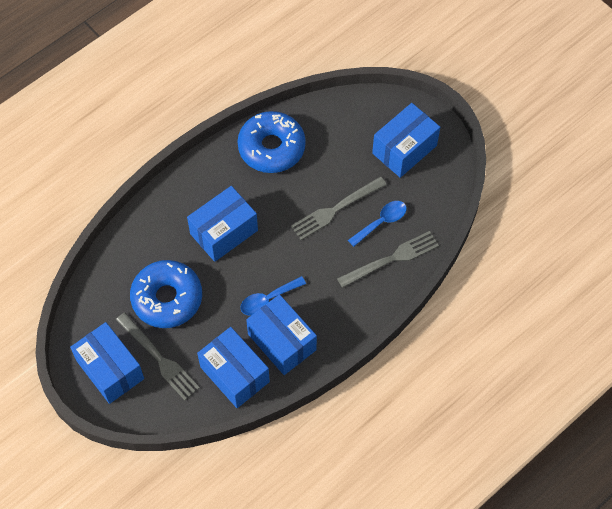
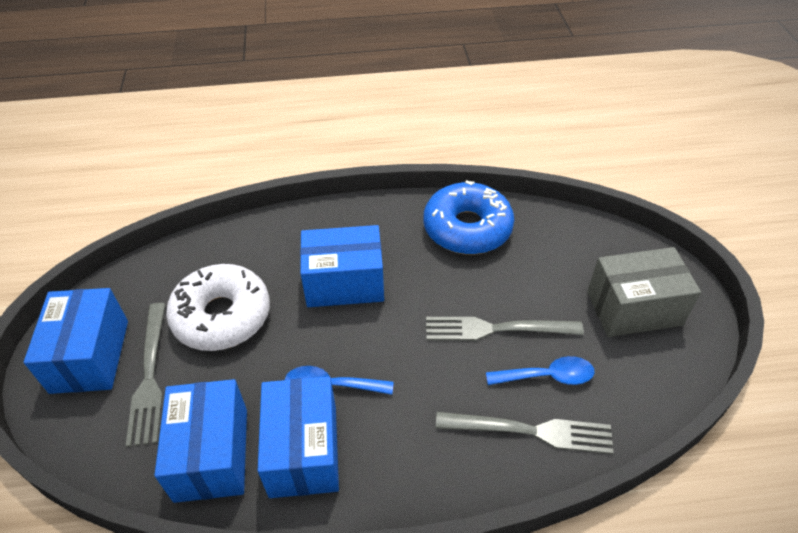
camera: 35 degrees right, 15 degrees down
blue donut [130,260,202,328] -> white donut [166,264,270,351]
blue box [372,103,440,178] -> grey box [587,247,701,337]

